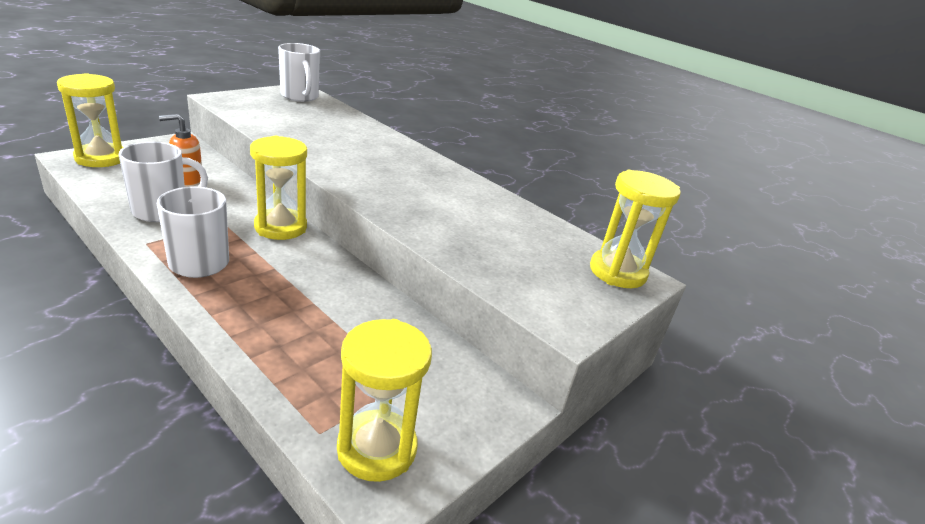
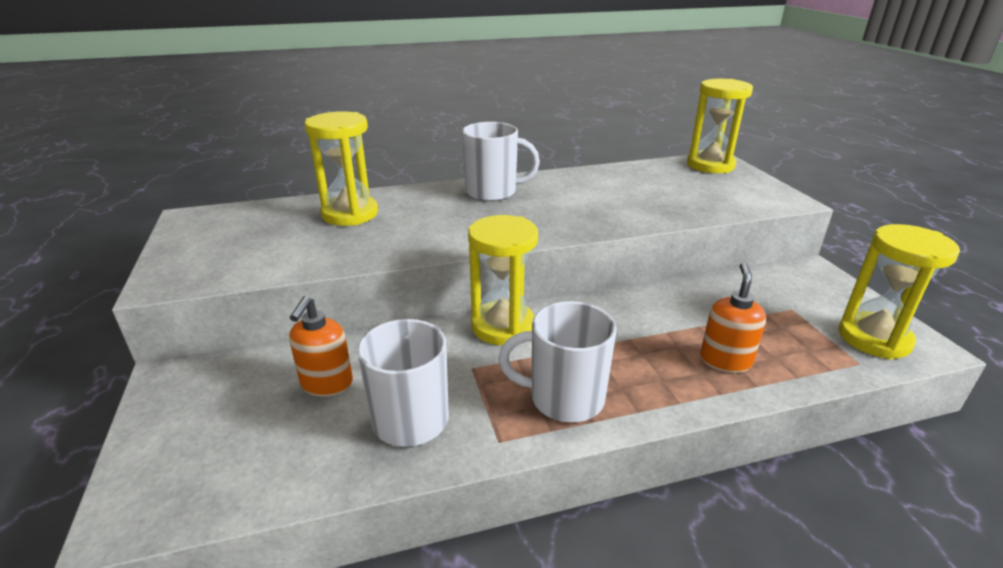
camera: 55 degrees left, 0 degrees up
yellow hourglass [57,73,124,167] -> yellow hourglass moved to [304,111,378,226]
white mug [278,43,320,102] -> white mug moved to [462,122,540,202]
none -> orange soap dispenser [700,262,766,373]

